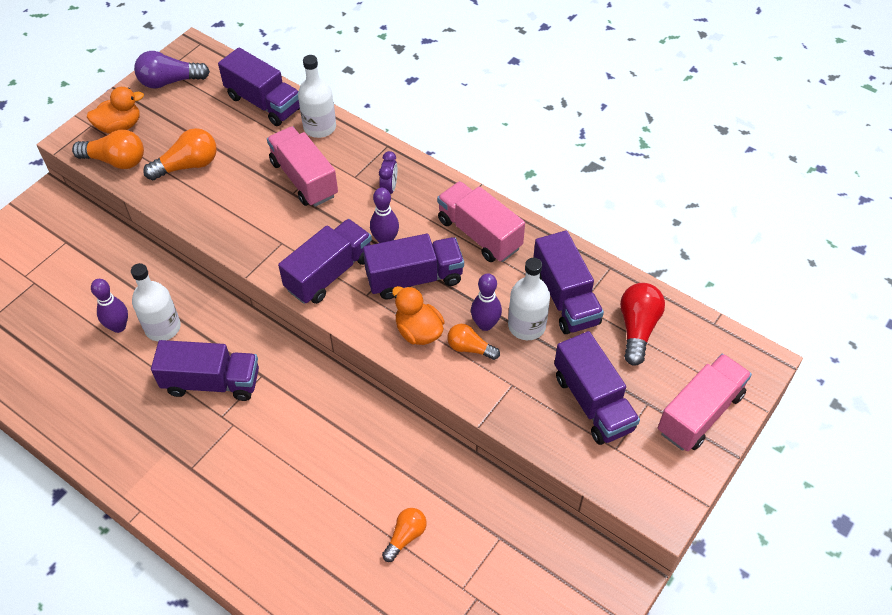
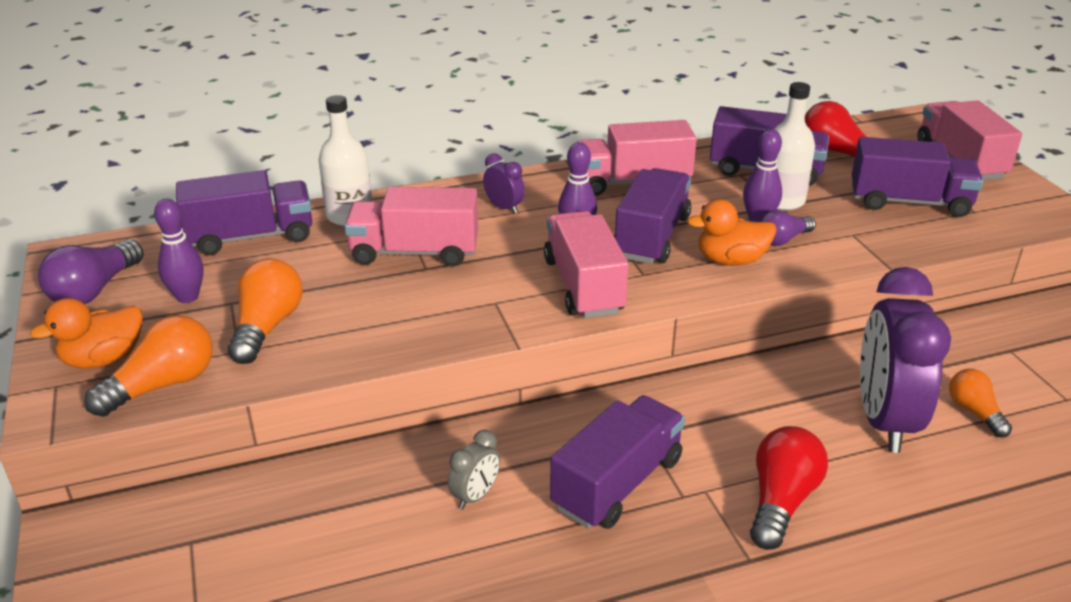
camera: 55 degrees left, 20 degrees down
orange duck [87,87,144,134] -> orange duck turned 135 degrees counterclockwise [30,298,142,368]
purple bowling pin [91,279,128,333] -> purple bowling pin moved to [154,199,203,303]
white bottle [131,263,181,341] -> grey clock [448,430,500,509]
purple truck [278,219,372,304] -> pink truck [544,211,629,318]
orange light bulb [447,324,500,360] -> purple light bulb [760,210,816,246]
none -> red light bulb [750,426,828,550]
none -> purple clock [860,267,951,453]

